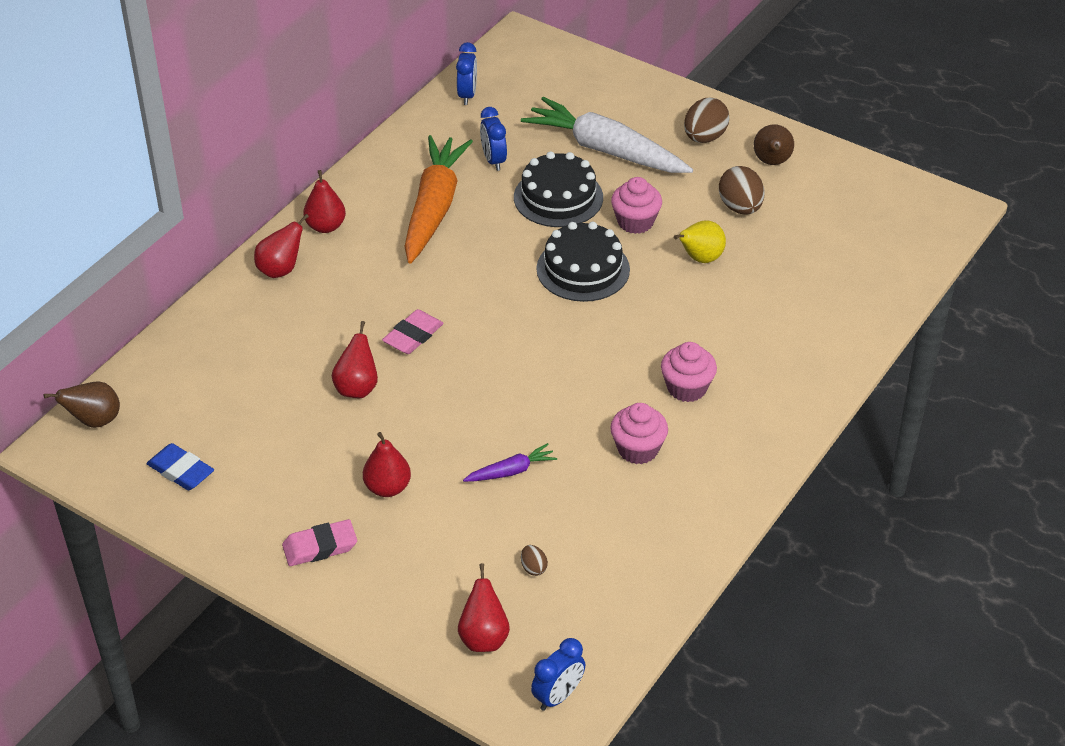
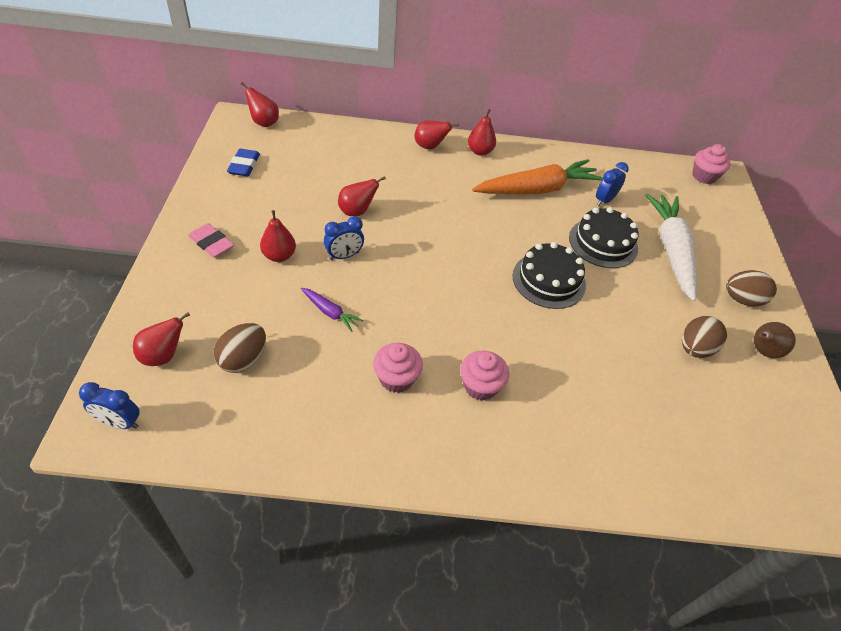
camera: 55 degrees right, 5 degrees up
brown pear [44,381,120,428] -> red pear [241,82,279,127]
pink eraser [382,309,444,354] -> none
blue clock [456,42,477,105] -> blue clock moved to [324,216,364,260]
brown egg [521,545,548,576] -> brown egg [214,323,266,373], size x2.07
pink cupcake [611,177,662,234] -> pink cupcake moved to [692,144,731,184]
yellow pear [674,220,726,263] -> none

